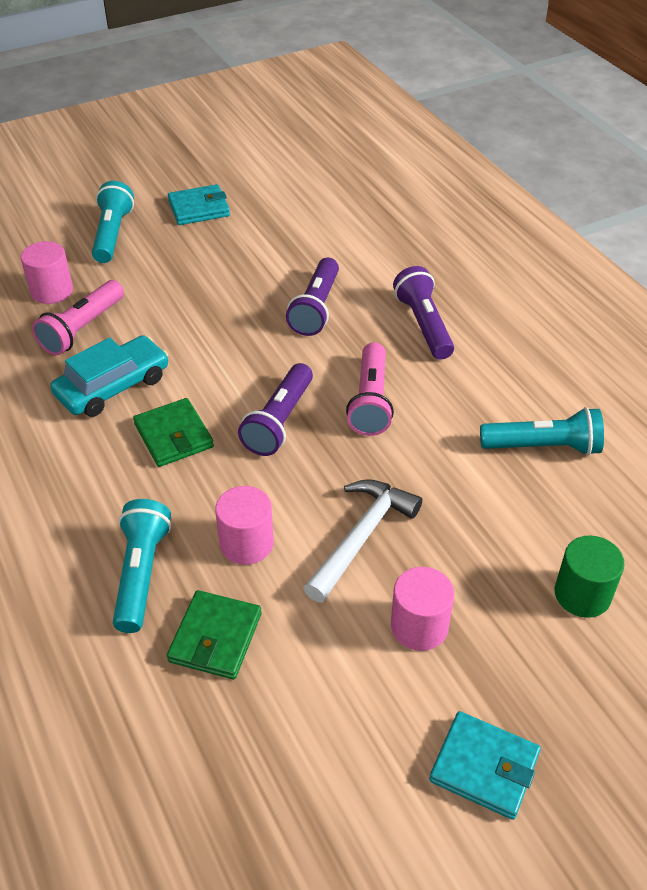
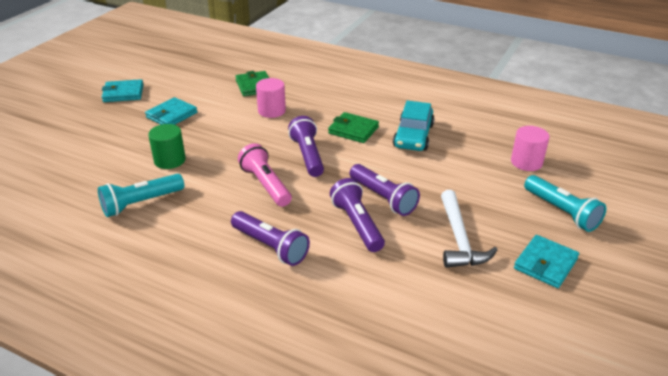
camera: 145 degrees right, 10 degrees down
pink flashlight [32,280,124,355] -> none
turquoise flashlight [113,499,171,633] -> none
white hammer [304,479,422,603] -> white hammer moved to [441,190,497,268]
pink cylinder [391,567,454,651] -> turquoise wallet [145,97,197,125]
green cylinder [555,535,624,618] -> green cylinder moved to [148,124,186,169]
none -> purple flashlight [350,164,420,216]

